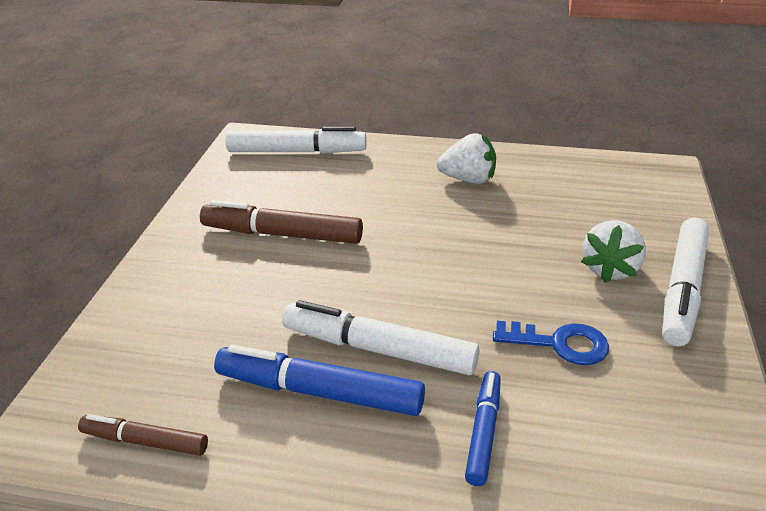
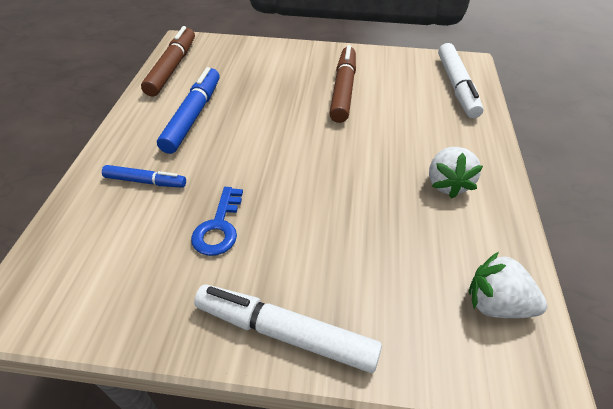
camera: 85 degrees right, 10 degrees up
brown marker [78,414,208,456] -> brown marker [141,26,195,97], size x1.70
white marker [282,300,479,375] -> none
white strawberry [581,220,646,283] -> white strawberry moved to [469,252,547,318]

